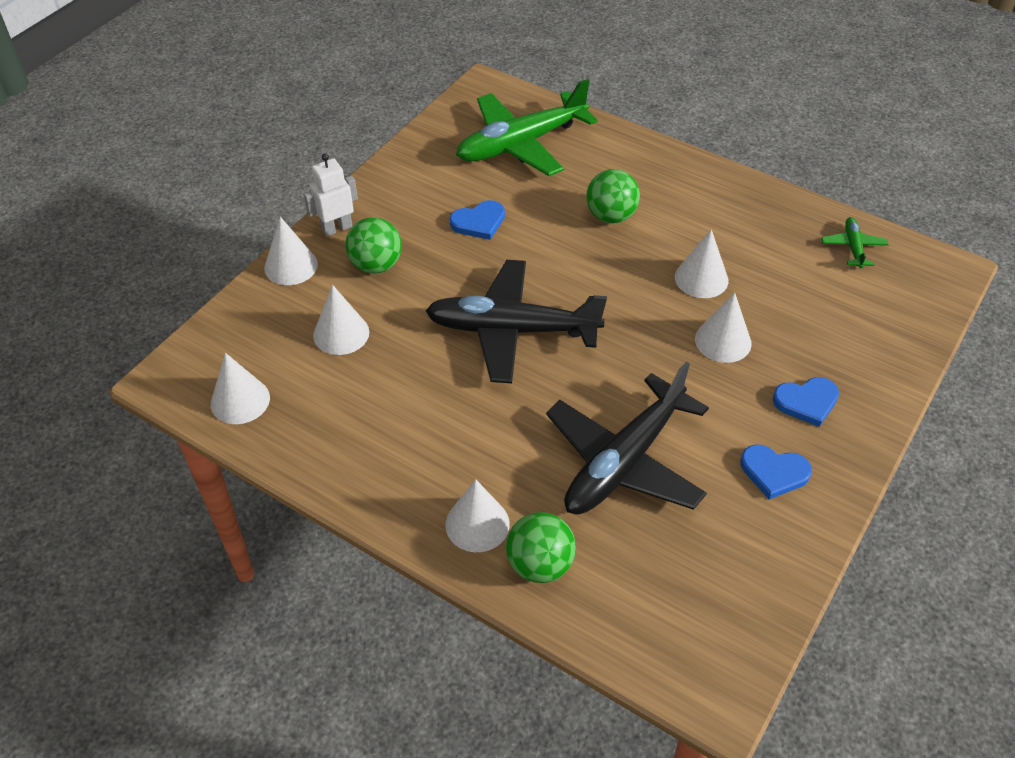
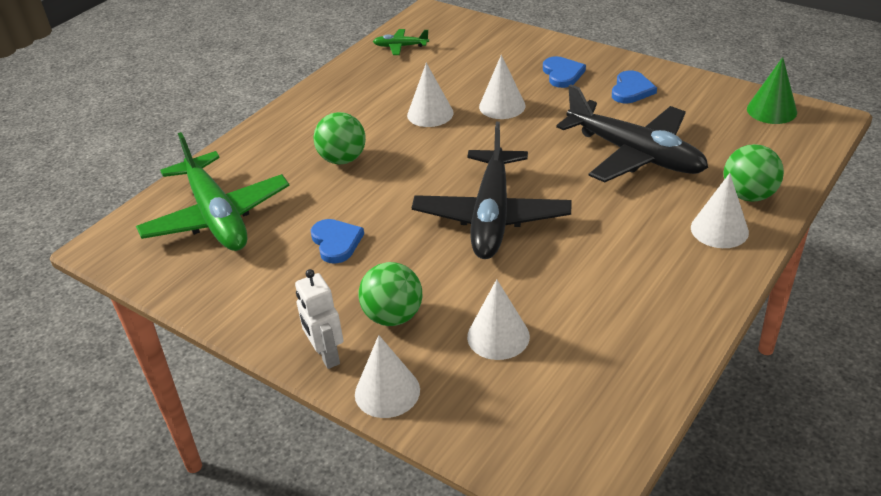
camera: 85 degrees left, 10 degrees down
white cone [211,353,270,424] -> none
none -> green cone [747,57,797,124]

